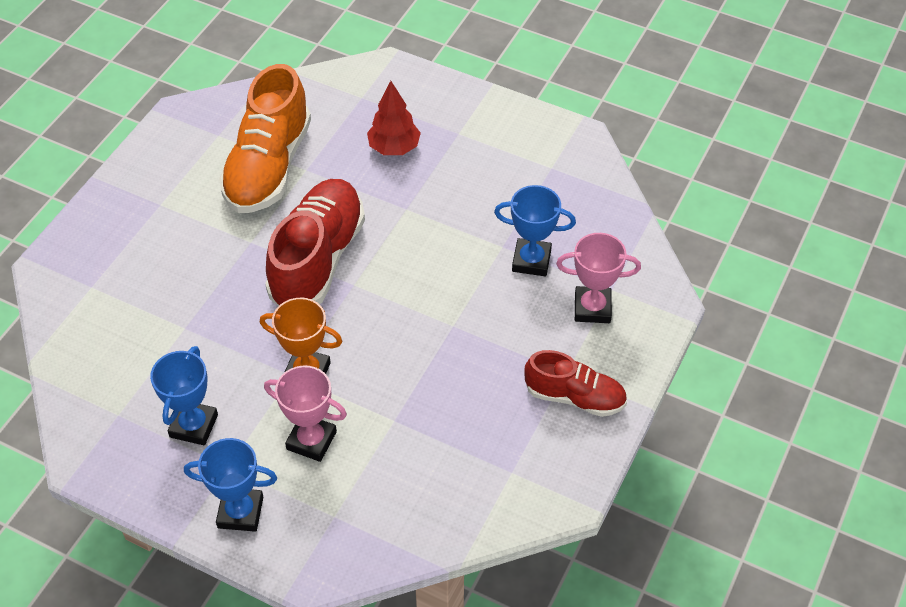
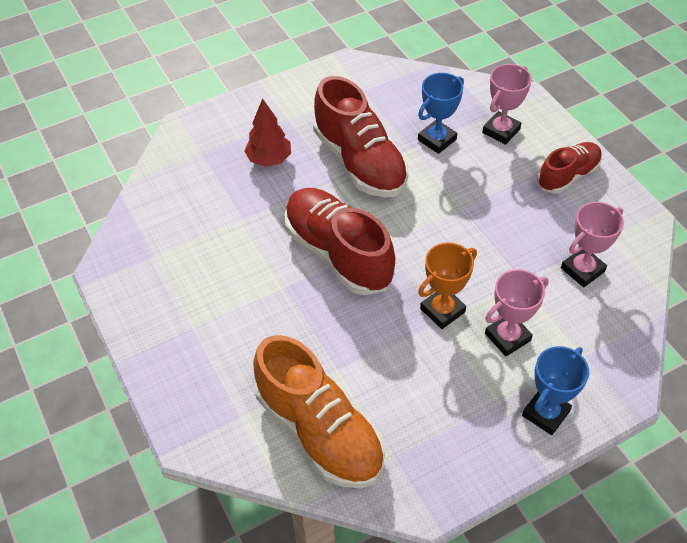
camera: 55 degrees left, 0 degrees up
blue trophy [150,346,218,445] -> none
orange shoe [219,64,311,213] -> orange shoe moved to [253,335,385,488]
none -> red shoe [313,76,408,197]
none -> pink trophy [561,202,624,287]

